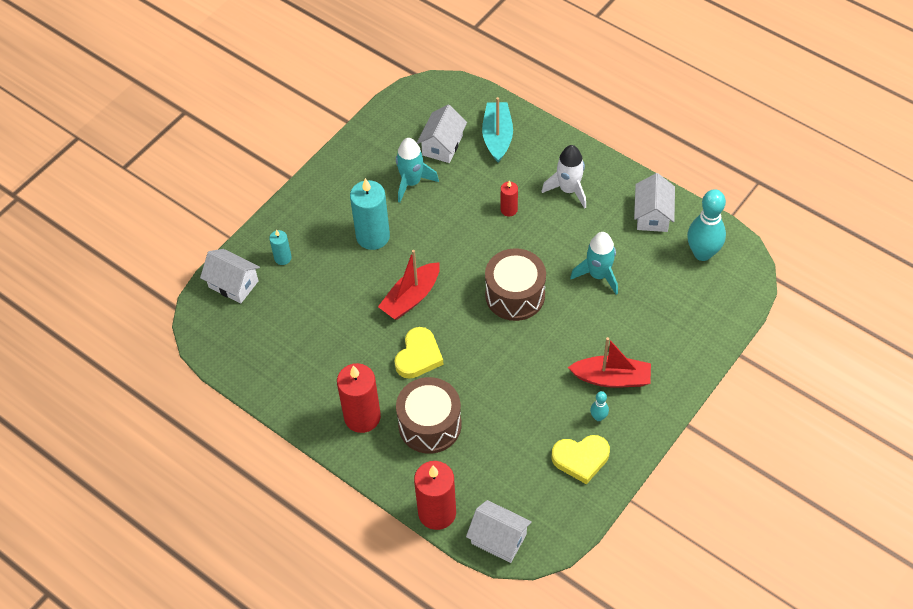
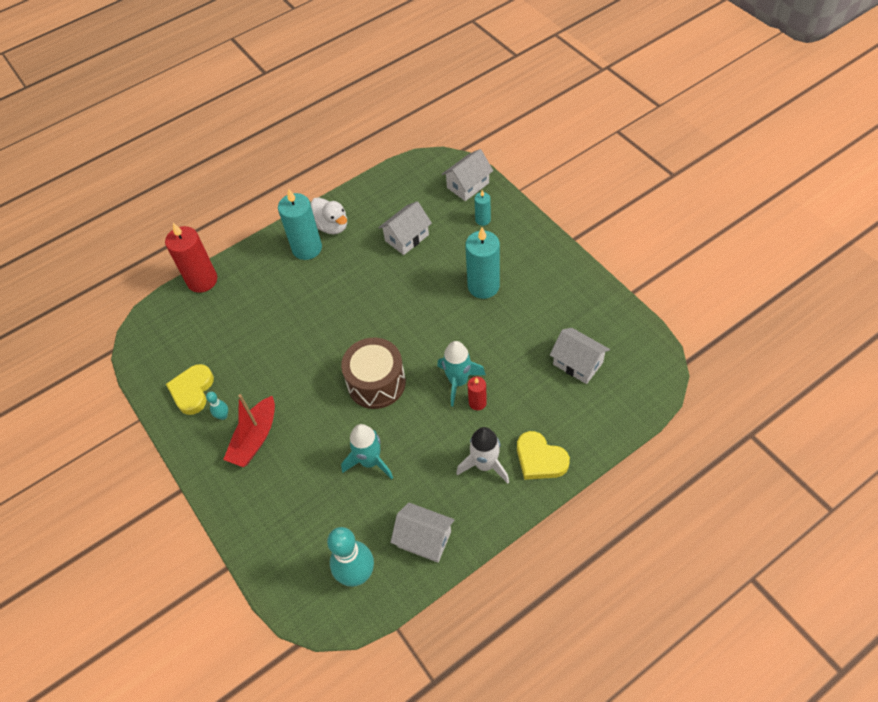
camera: 110 degrees right, 0 degrees up
red candle [337,363,381,433] -> turquoise candle [278,188,322,260]
red boat [378,250,440,320] -> none
yellow heart [394,327,443,379] -> yellow heart moved to [517,431,570,480]
turquoise rocket [396,138,439,203] -> turquoise rocket moved to [437,341,486,406]
brown drum [396,377,462,454] -> none
white house [466,500,532,563] -> white house moved to [378,201,432,255]
turquoise boat [482,97,513,162] -> none
none -> white duck [311,197,347,234]

